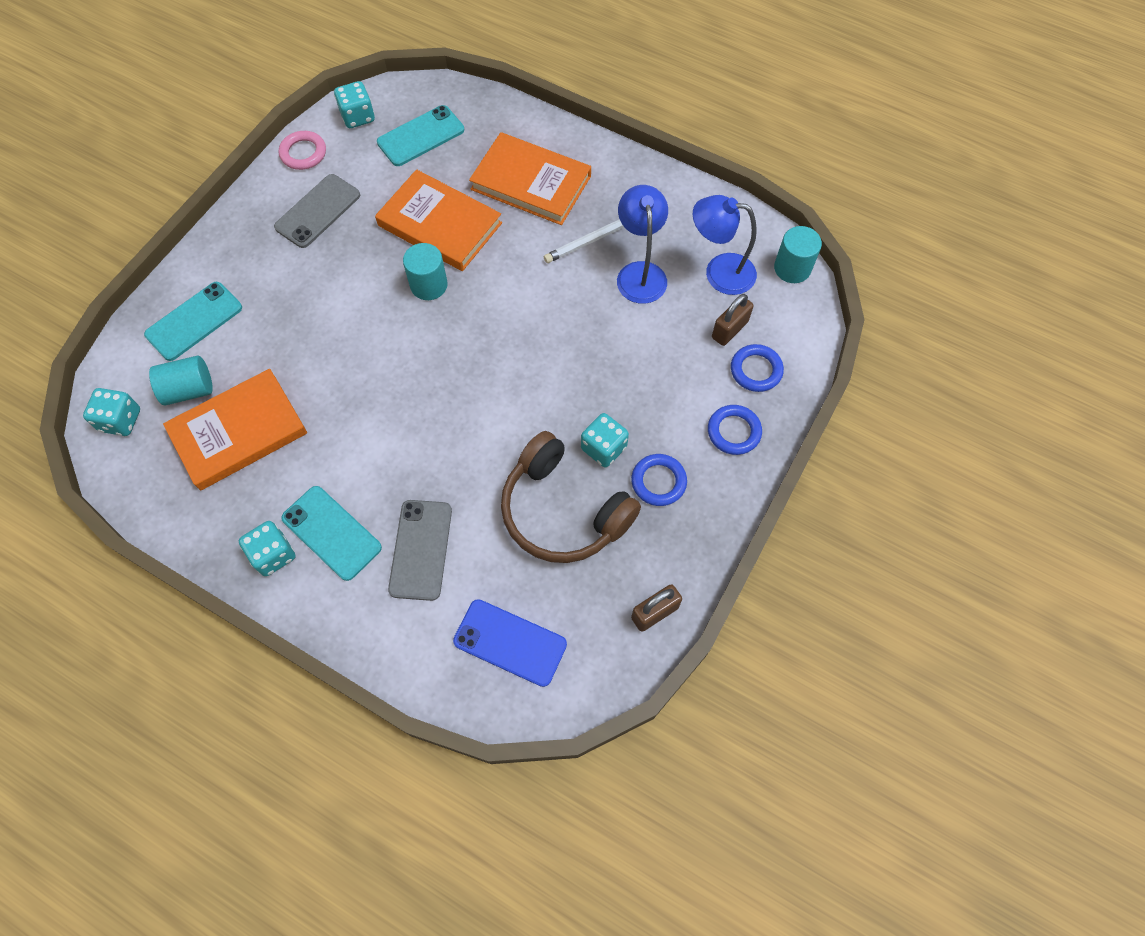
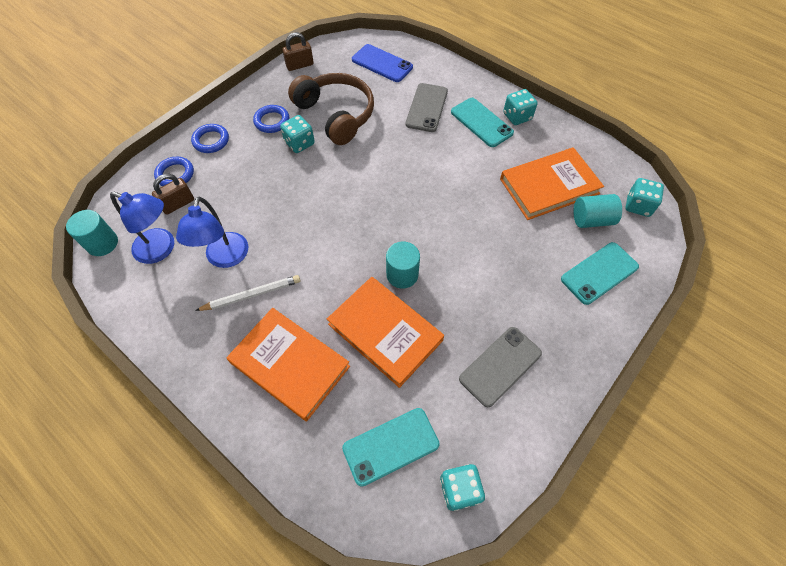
camera: 170 degrees left, 5 degrees down
pink ring [279,131,326,170] -> none

